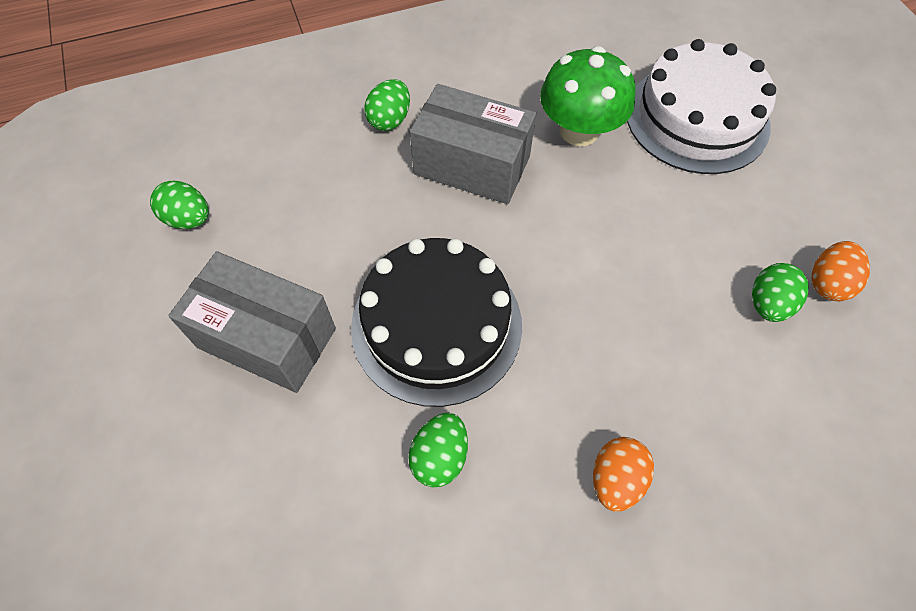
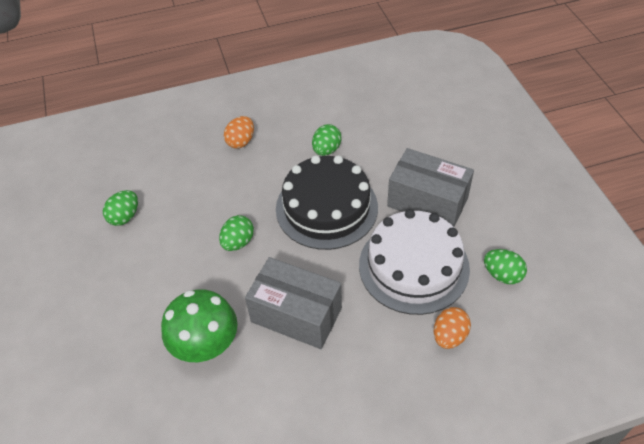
camera: 175 degrees left, 10 degrees down
green egg [364,79,410,131] -> green egg moved to [219,215,254,251]
white cake [627,39,776,174] -> white cake moved to [359,209,470,315]
orange egg [812,241,870,301] -> orange egg moved to [434,307,471,349]

